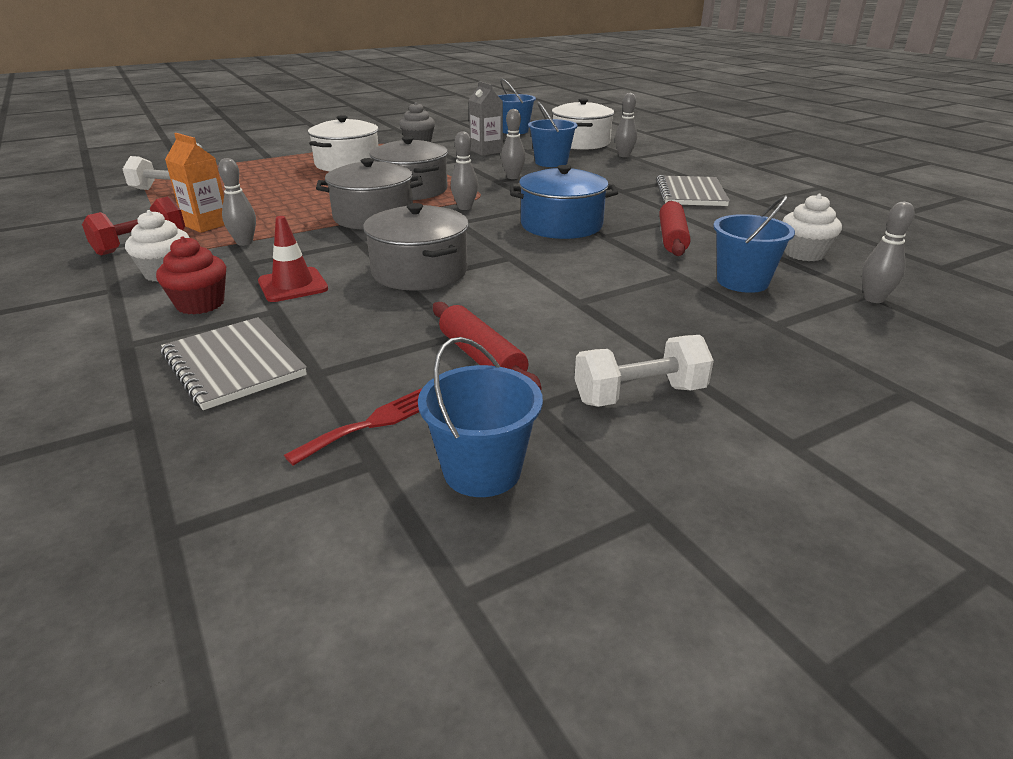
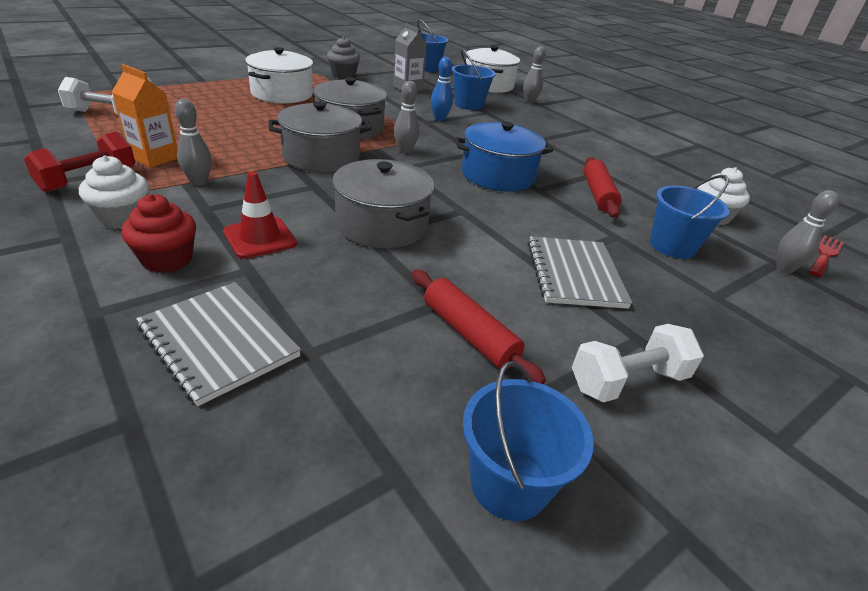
camera: 10 degrees left, 5 degrees up
red fork [284,388,422,466] -> red fork moved to [808,235,844,277]
grey bowling pin [501,109,526,179] -> blue bowling pin [431,57,453,121]
grey notebook [656,175,730,206] -> grey notebook moved to [528,236,632,309]

